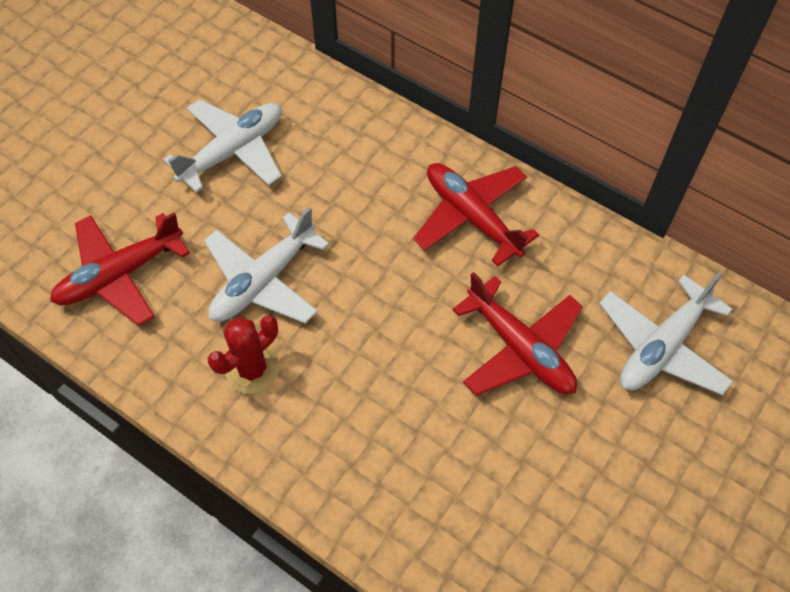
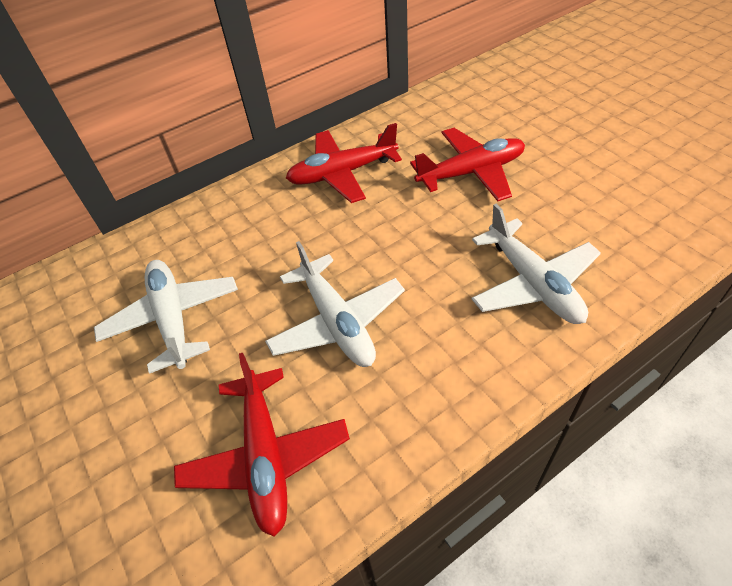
camera: 65 degrees left, 10 degrees down
red cactus [208,315,279,394] -> none
white plane [599,272,734,395] -> white plane moved to [472,204,601,324]

